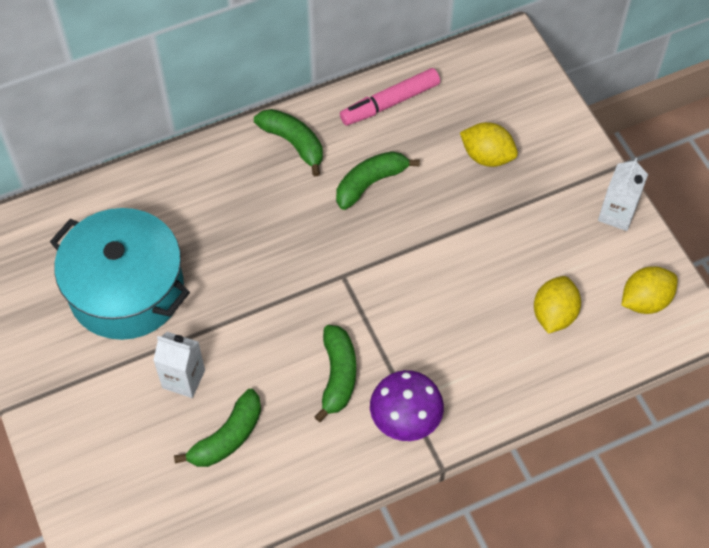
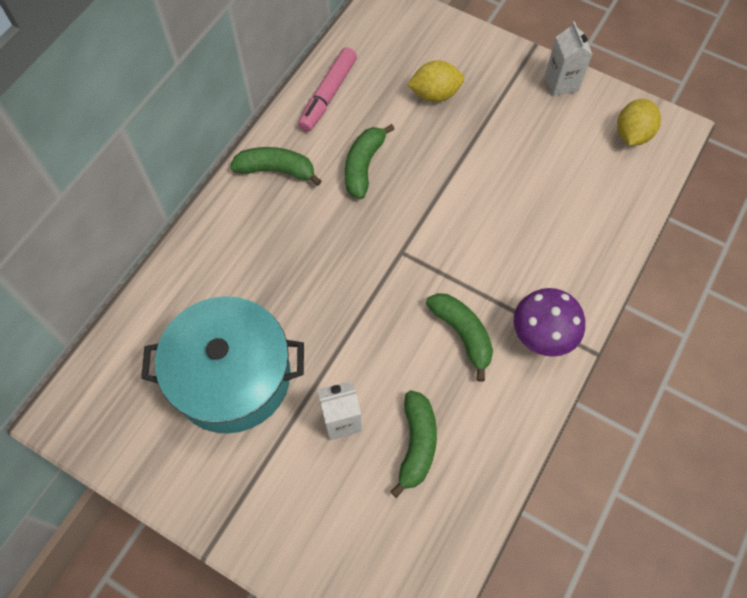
camera: 35 degrees left, 5 degrees up
yellow lemon [534,276,581,334] -> none

